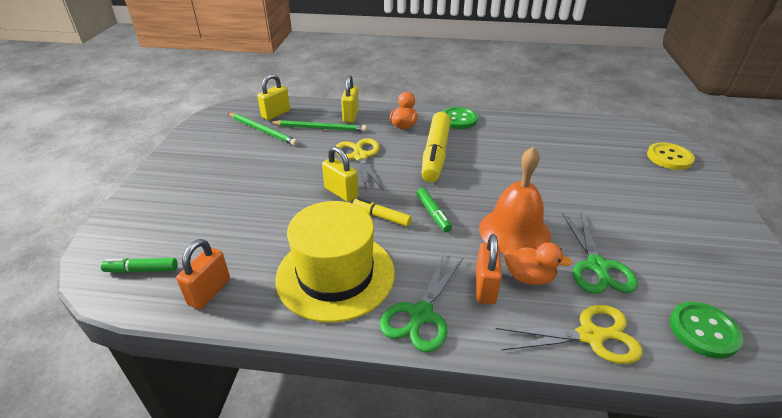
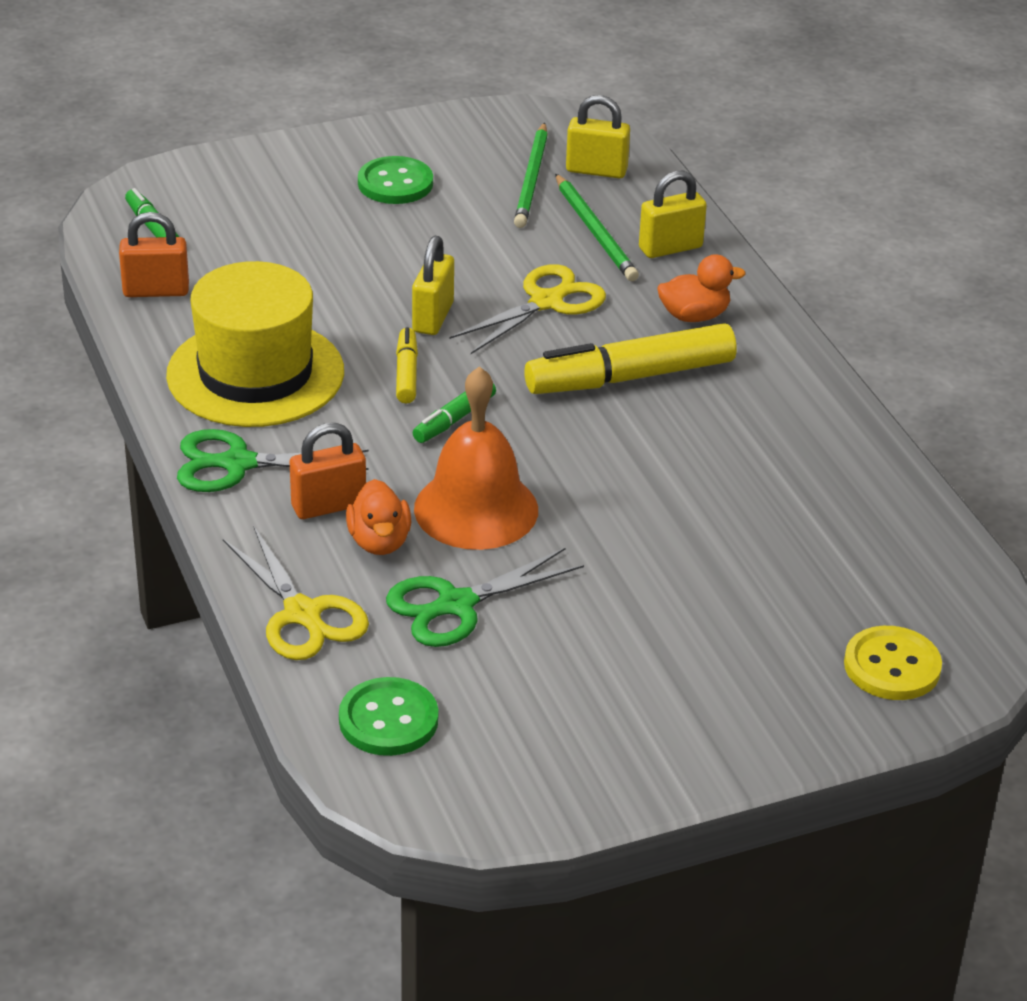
camera: 60 degrees right, 0 degrees up
green button [442,107,478,129] -> green button moved to [358,156,433,204]

